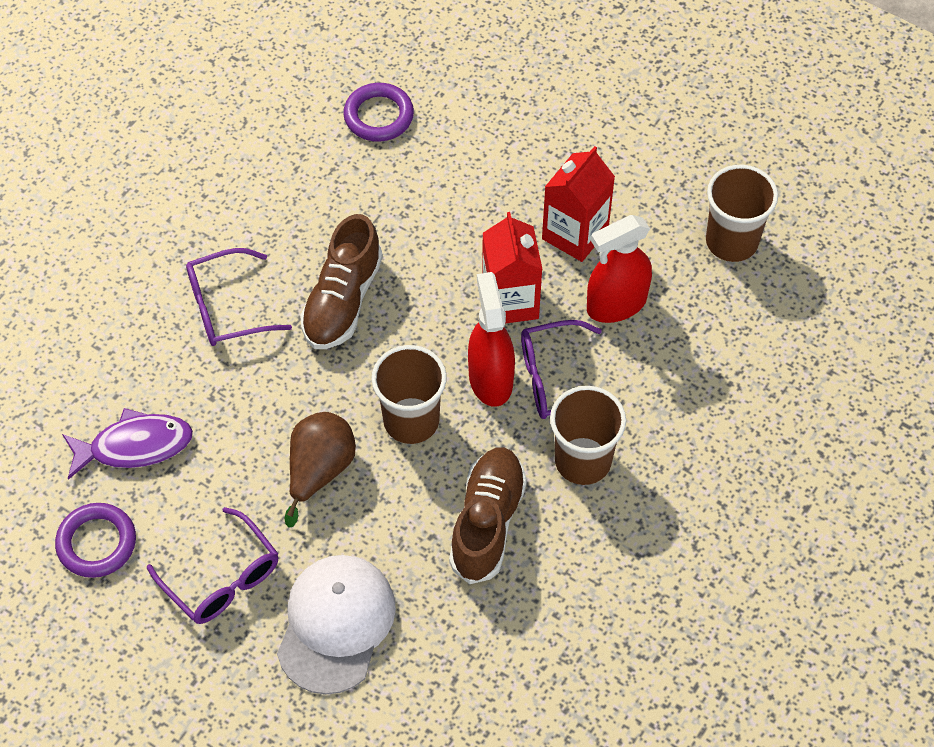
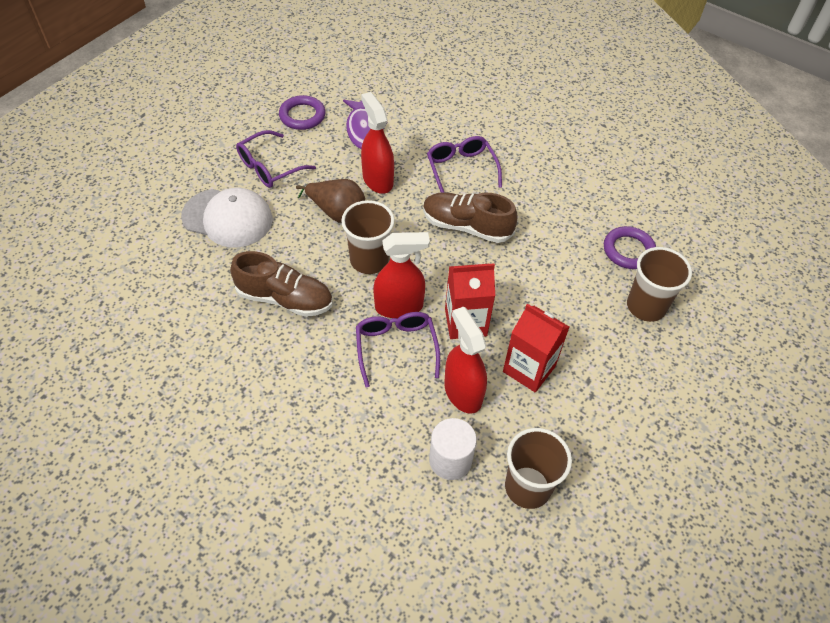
camera: 90 degrees right, 5 degrees down
brown cup [550,386,626,485] -> brown cup moved to [627,247,692,322]
none -> red spray bottle [361,92,394,194]
none -> white cylinder [429,418,477,480]

